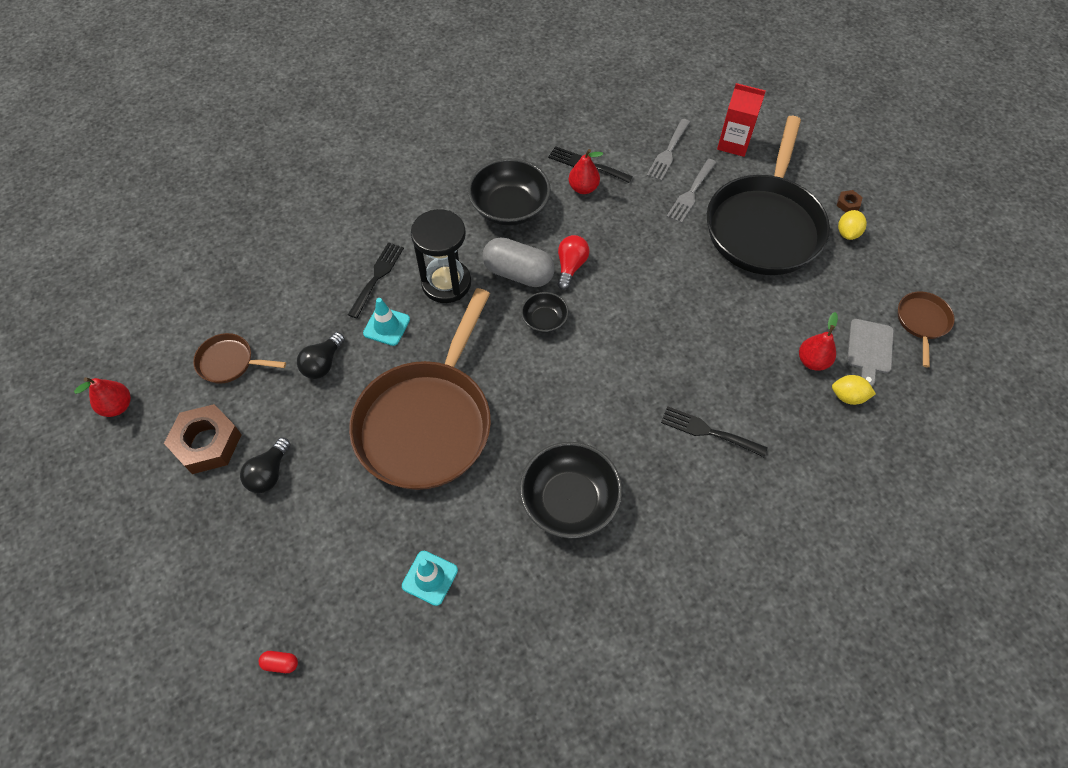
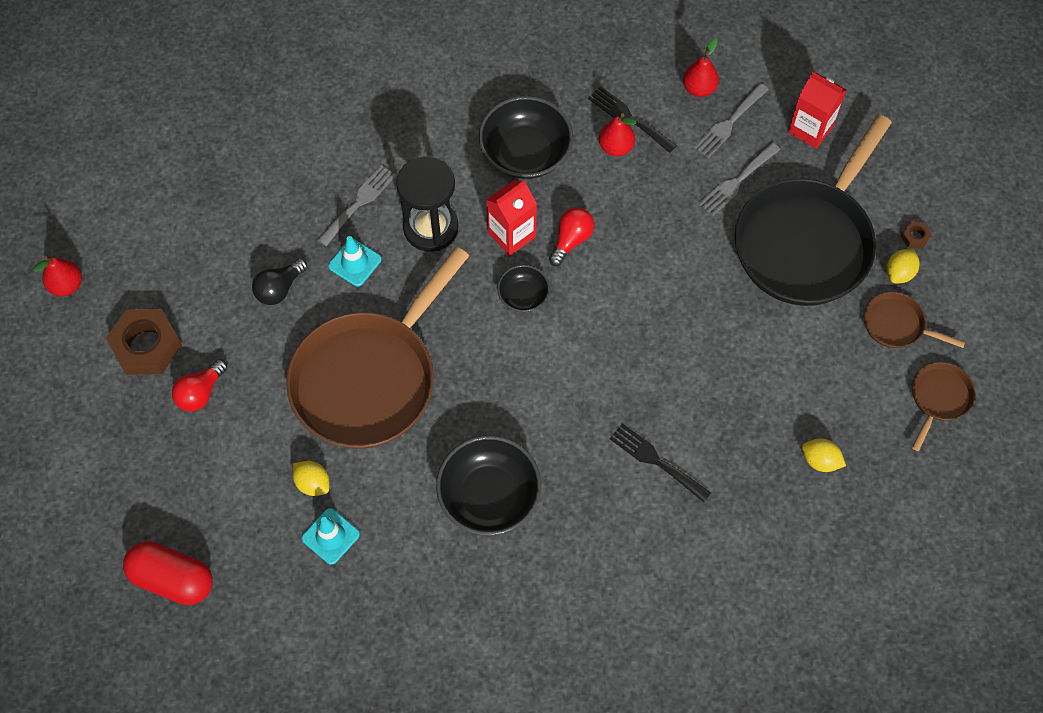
camera: 15 degrees right, 5 degrees up
brown pan [193,333,286,384] -> brown pan moved to [864,292,965,348]
black light bulb [240,437,290,493] -> red light bulb [172,359,228,412]
red capsule [259,651,298,673] -> red capsule [123,541,213,605], size x2.48
black fork [348,242,404,319] -> grey fork [318,165,396,246]
grey capsule [482,237,555,287] -> red carton [486,180,537,256]
red pear [799,312,838,371] -> red pear moved to [683,38,719,97]
grey cutting board [847,319,894,386] -> none
none -> yellow lemon [293,461,329,496]

